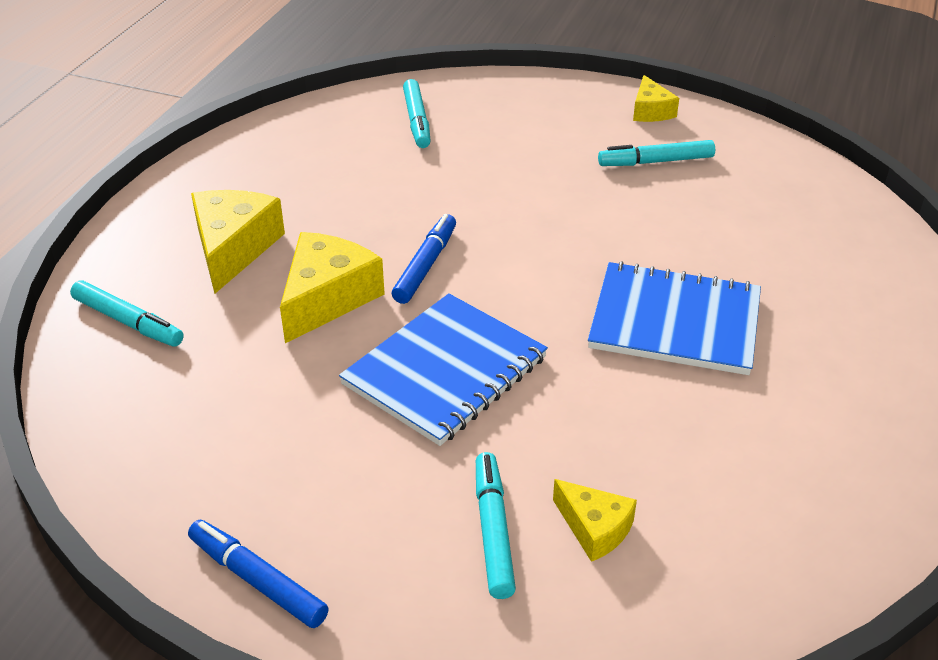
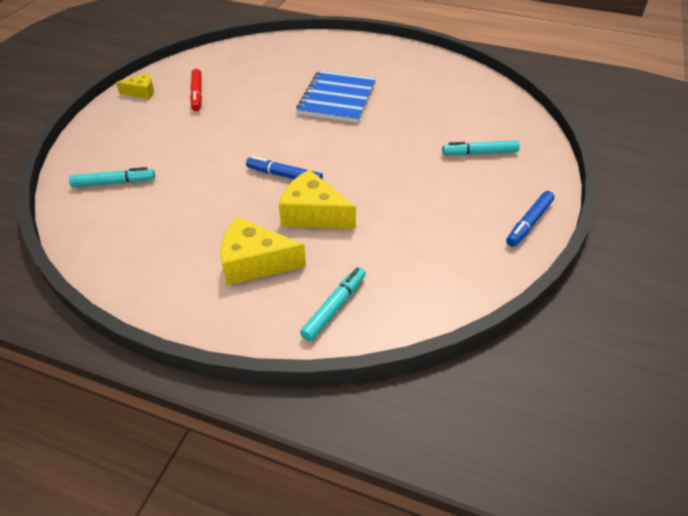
camera: 90 degrees left, 5 degrees up
blue notebook [339,293,548,446] -> none
yellow cheese [553,479,637,562] -> none
turquoise marker [598,140,715,166] -> red marker [190,69,202,111]

